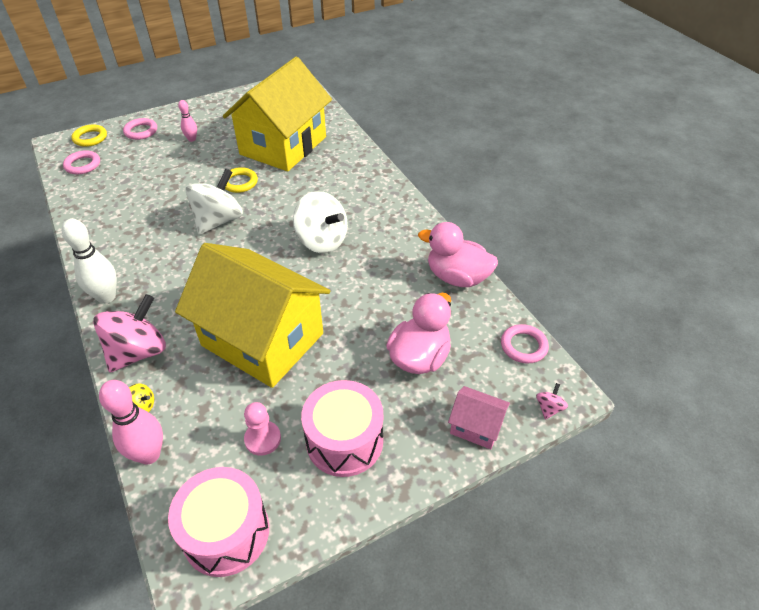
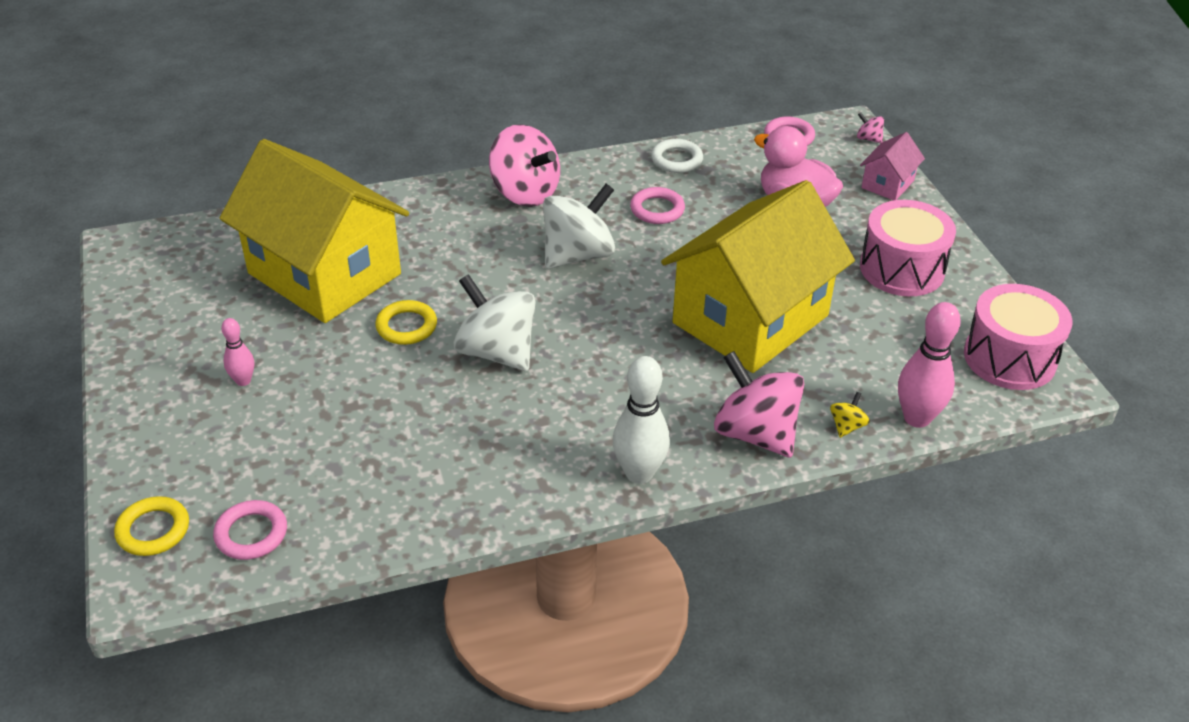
camera: 80 degrees left, 5 degrees down
pink ring [123,118,157,140] -> pink ring moved to [630,187,685,224]
pink pawn [244,402,281,456] -> none
pink duck [418,222,498,287] -> white ring [651,139,703,173]
none -> pink spinning top [489,124,560,207]

